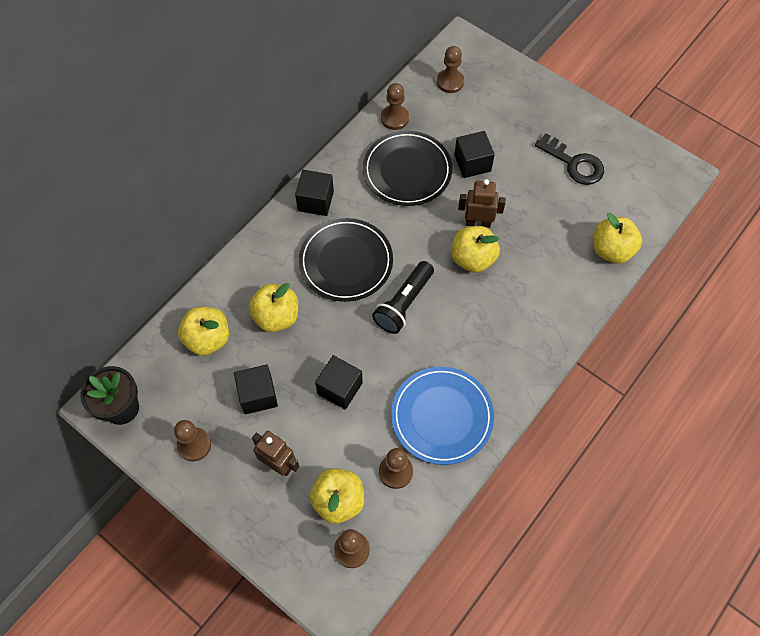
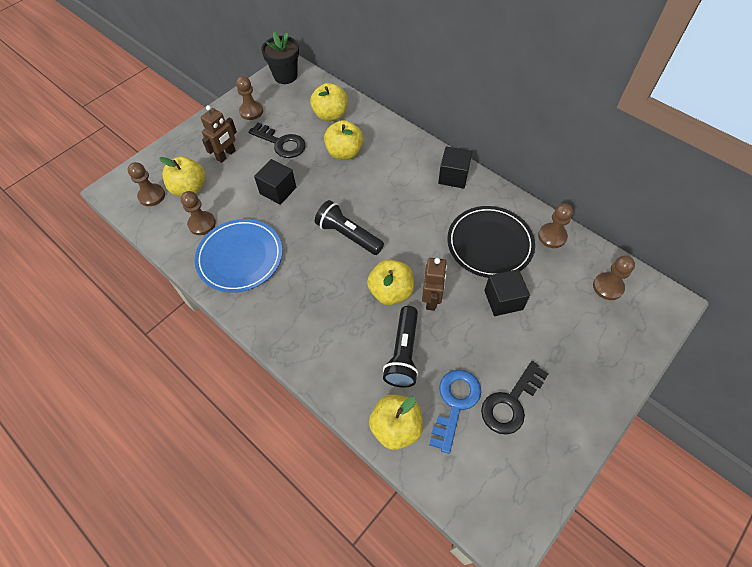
camera: 95 degrees right, 5 degrees down
black cube [234,364,278,414] -> black key [248,123,306,158]
black plate [299,218,393,302] -> none
none -> black flashlight [383,306,418,387]
none -> blue key [429,370,481,454]

